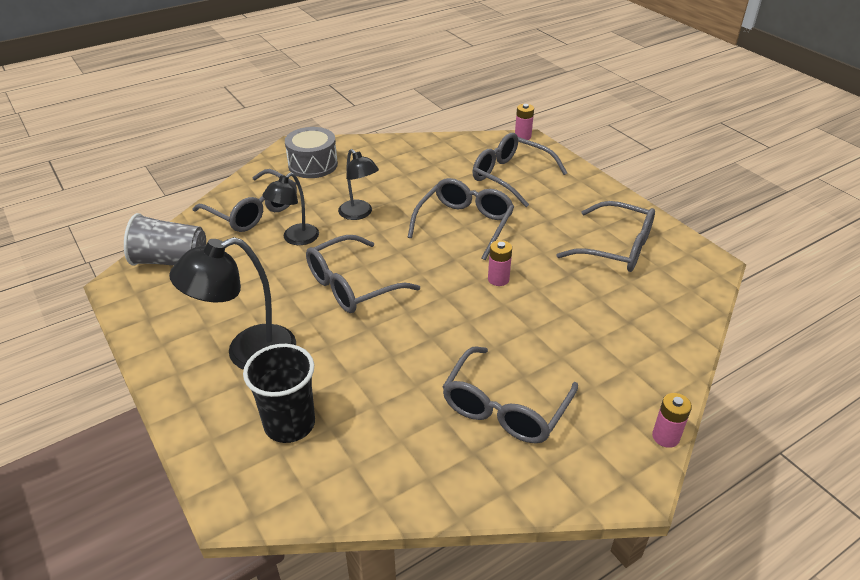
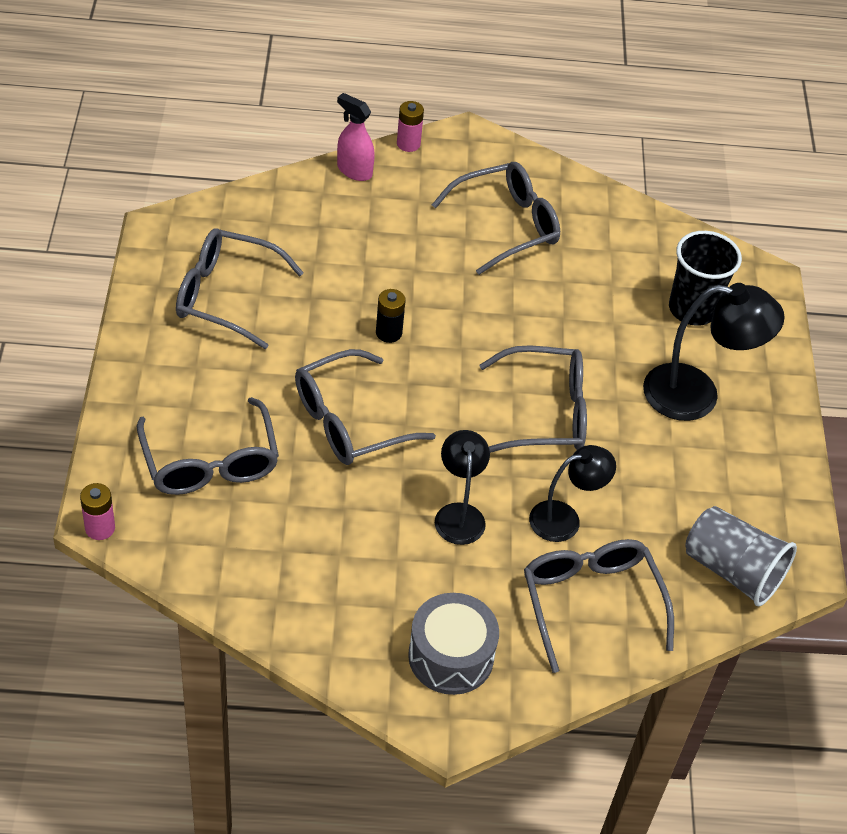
camera: 150 degrees left, 10 degrees up
pink battery [488,240,512,286] -> black battery [376,289,405,343]
grey glasses [556,201,655,272] -> grey glasses turned 45 degrees counterclockwise [176,228,304,349]
none -> pink spray bottle [337,93,375,181]

